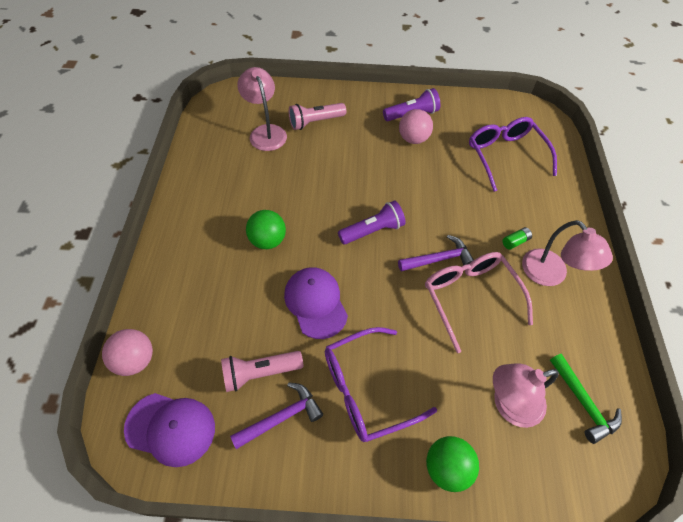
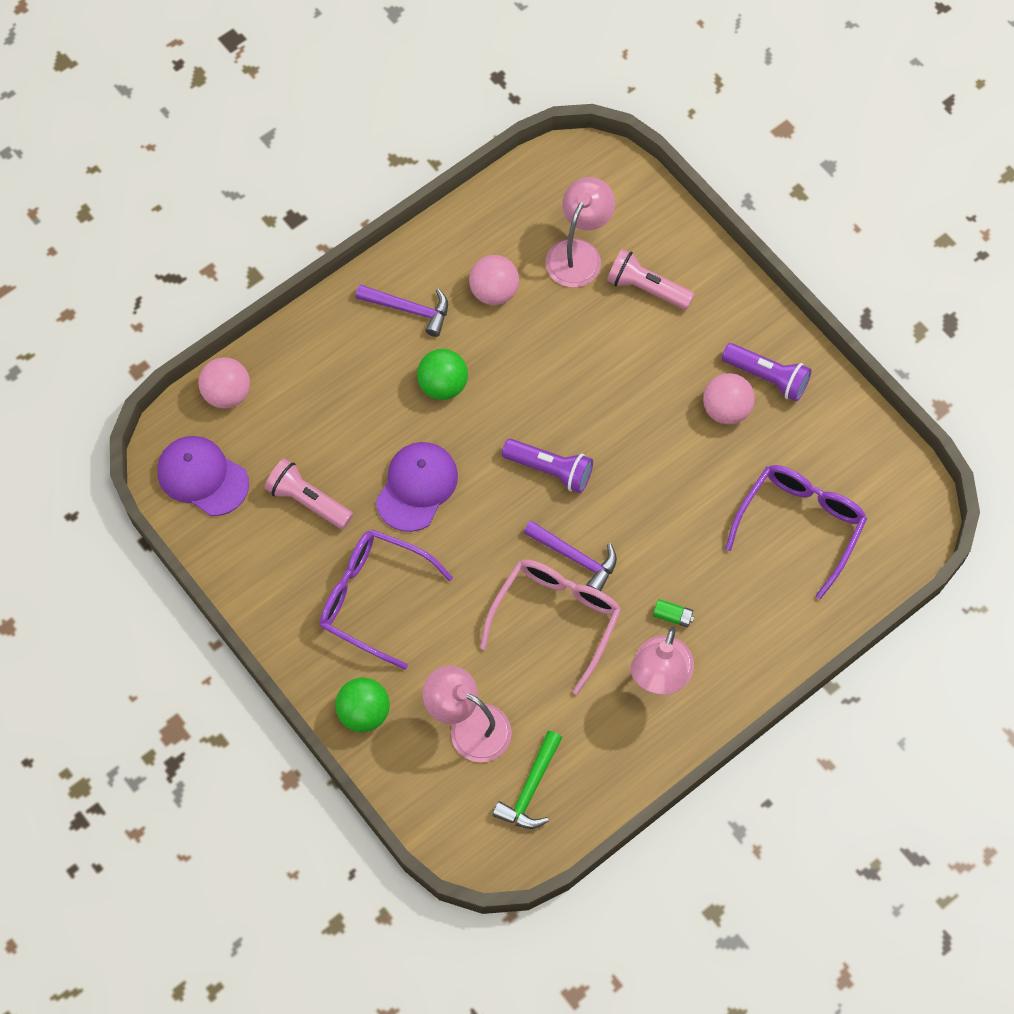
camera: 50 degrees right, 10 degrees up
purple cap [124,393,215,467] -> purple cap turned 150 degrees clockwise [157,436,249,516]
purple hammer [230,382,323,449] -> purple hammer moved to [355,284,448,337]
none -> pink ball [469,255,519,305]

